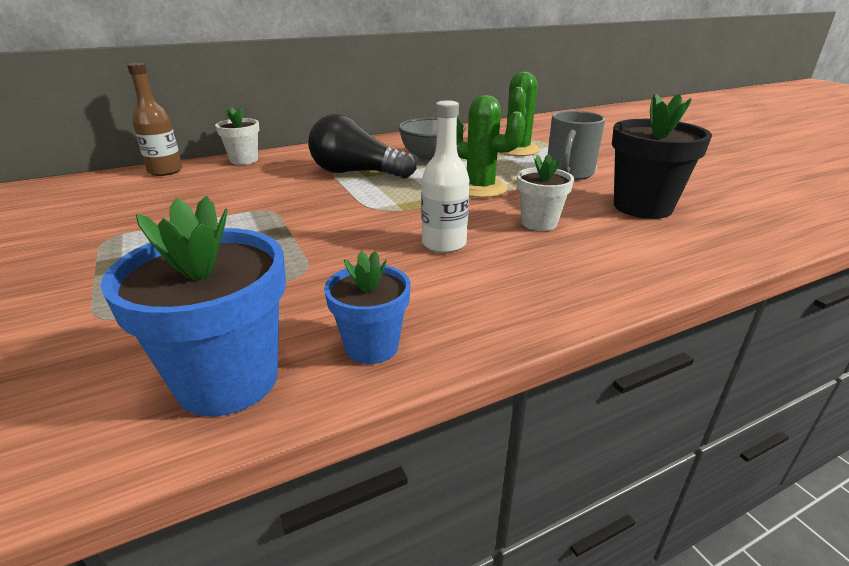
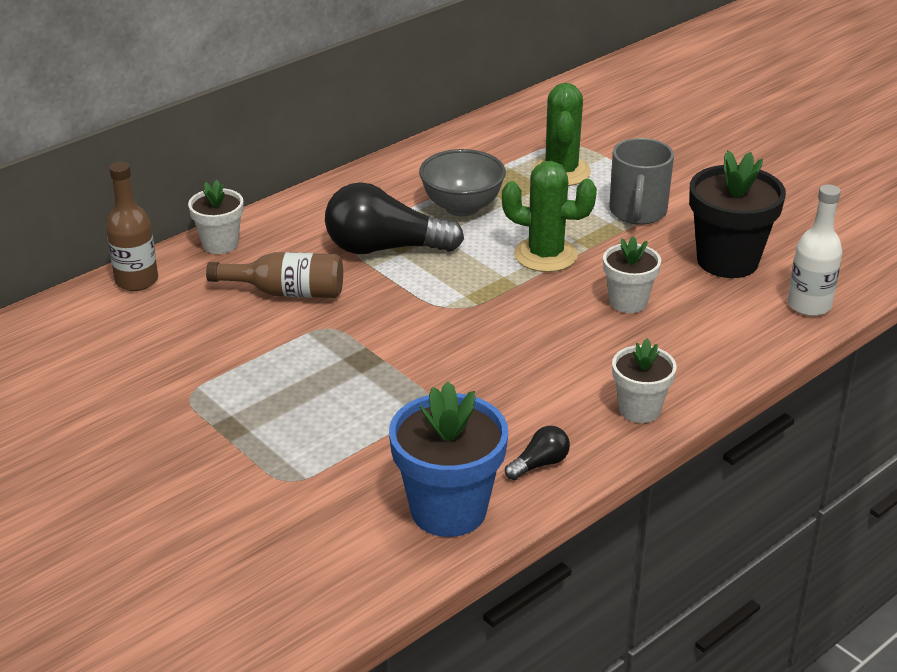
camera: 15 degrees left, 5 degrees up
blue flower pot [324,251,411,364] -> black light bulb [505,426,570,480]
white bottle [421,100,470,253] -> white bottle moved to [788,184,842,316]
none -> brown bottle [206,252,343,298]
none -> white flower pot [612,338,677,423]

